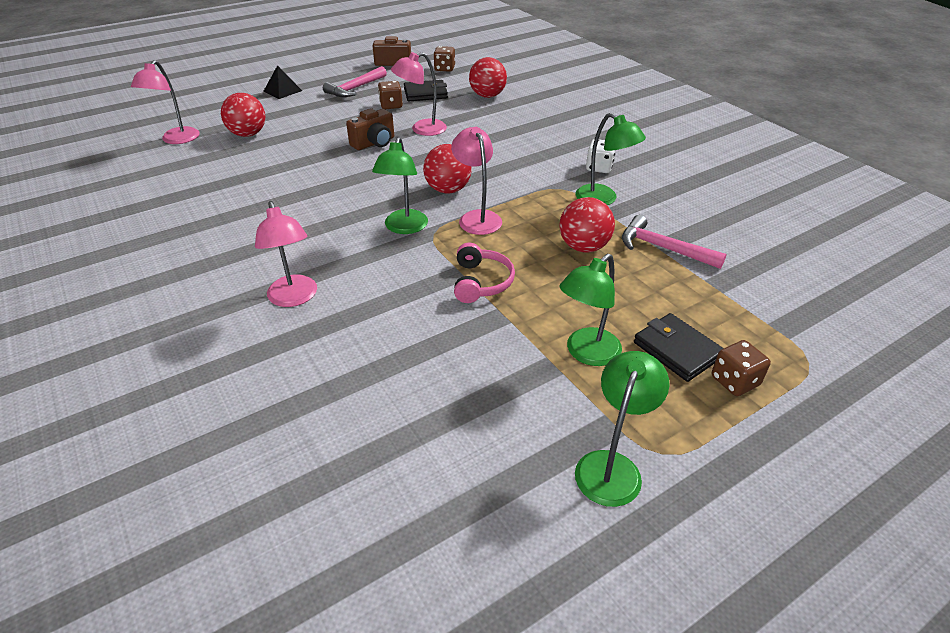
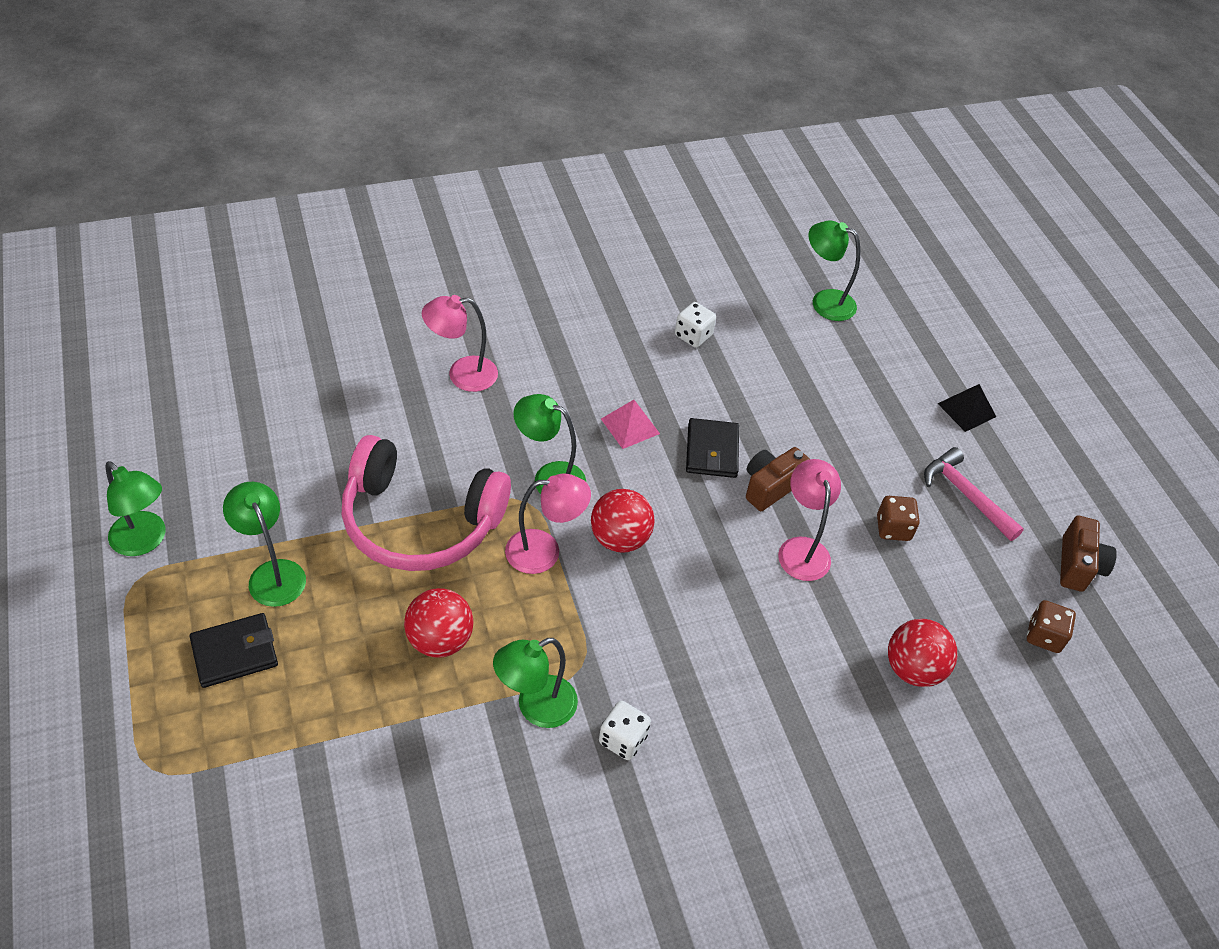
camera: 100 degrees right, 10 degrees up
pink lamp [131,60,200,144] -> green lamp [808,221,860,321]
red ball [221,93,265,137] -> none
brown camera [346,108,394,150] -> brown camera turned 75 degrees clockwise [746,447,810,511]
black wallet [404,80,448,101] -> black wallet moved to [686,418,739,478]
pink headphones [454,242,515,303] -> pink headphones [342,435,511,571], size x2.05
pink hammer [622,215,727,269] -> none
brown dice [712,340,771,396] -> none
none -> pink pyramid [601,400,660,449]
none -> white dice [675,302,716,348]

